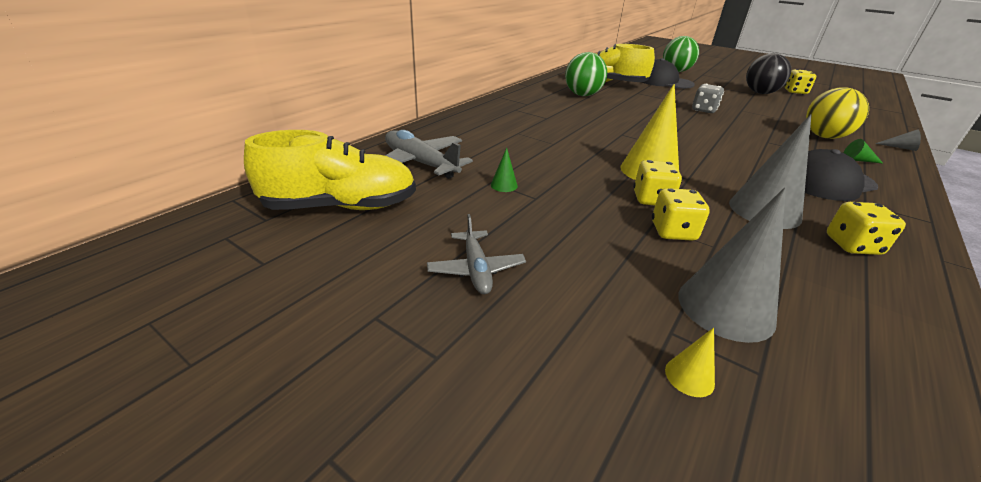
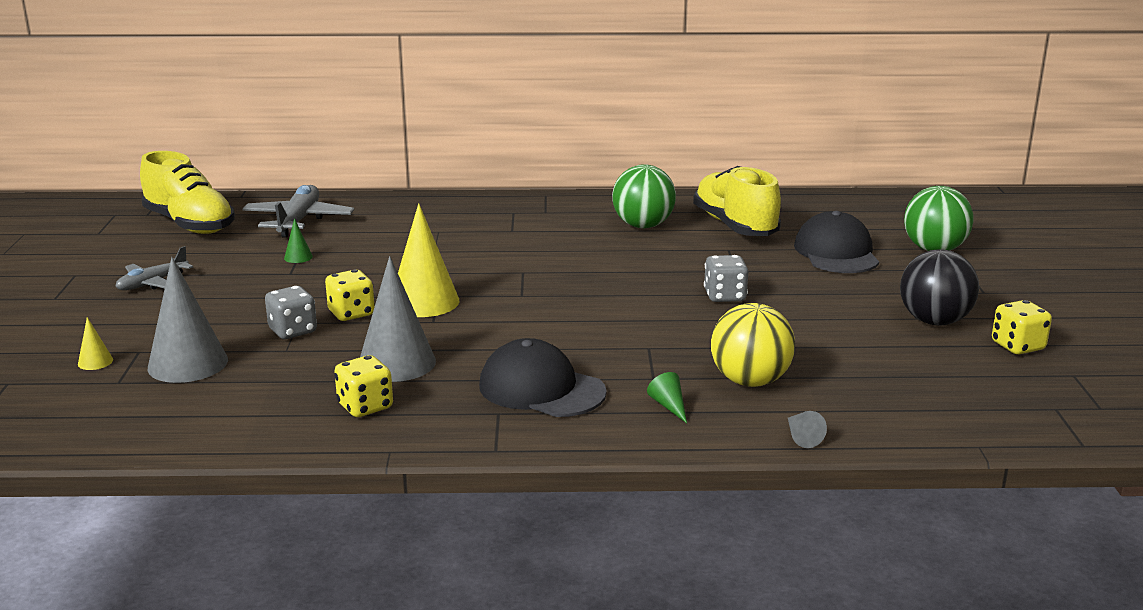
camera: 55 degrees right, 10 degrees down
yellow dice [652,188,710,241] -> grey dice [265,286,317,339]

